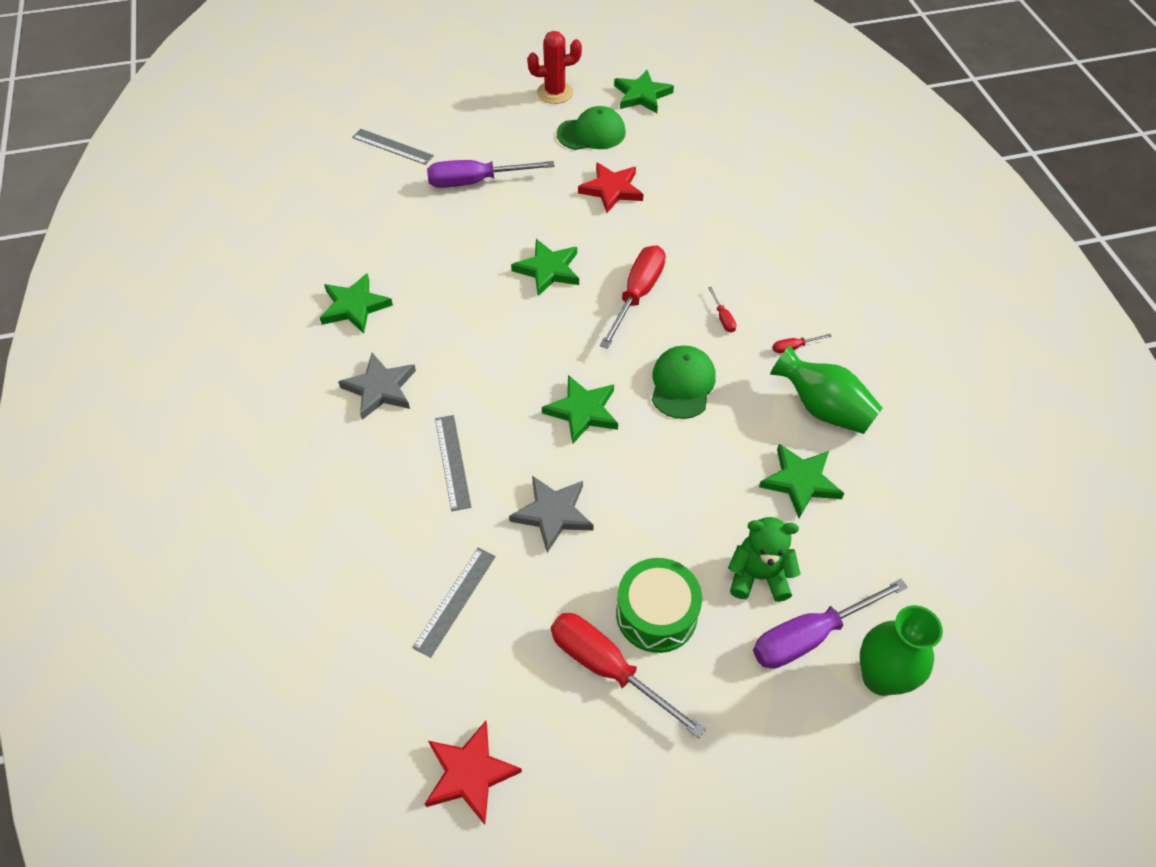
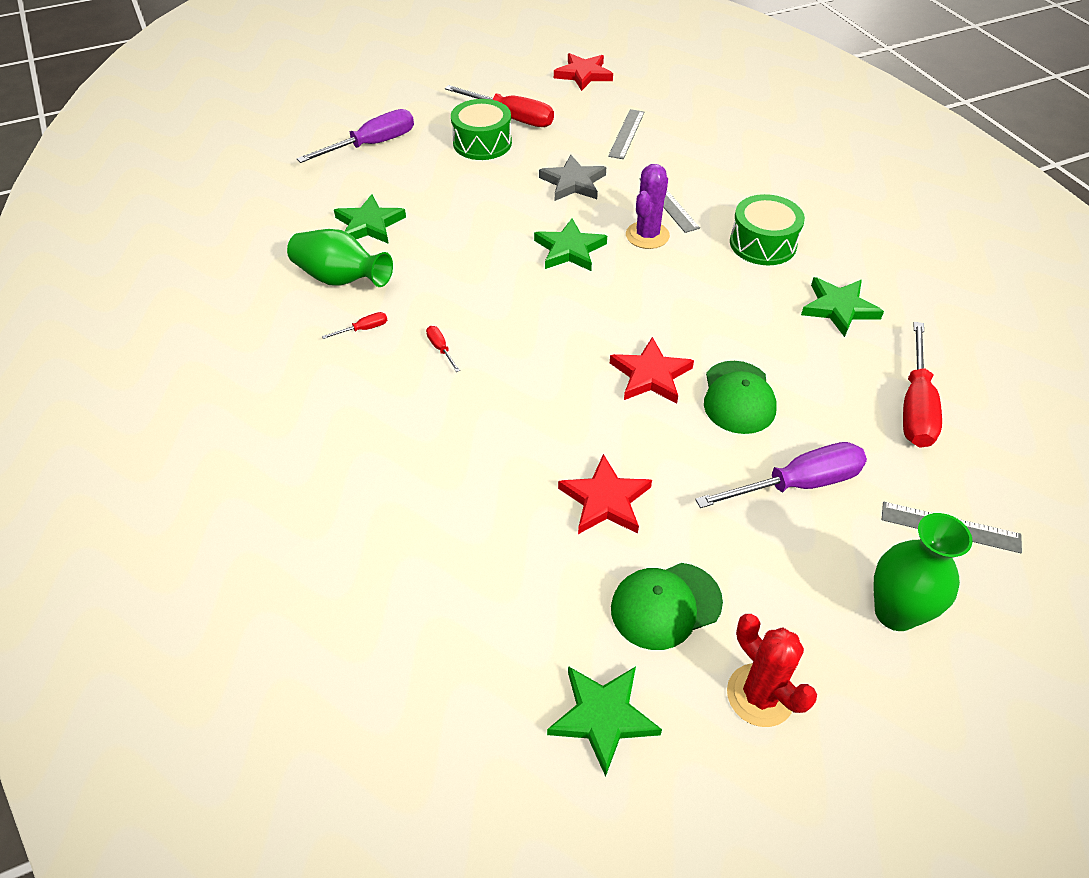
camera: 170 degrees right, 5 degrees down
grey star [338,353,416,420] -> green drum [730,194,805,265]
green star [511,239,579,296] -> red star [610,337,694,404]
red cactus [527,31,582,104] -> red cactus turned 75 degrees clockwise [727,614,817,727]
red screwdriver [600,245,666,349] -> red screwdriver moved to [903,322,942,448]
green cap [651,345,716,419] -> green cap moved to [704,361,777,434]
green teddy bear [728,517,800,602] -> none
green vase [860,605,943,696] -> green vase moved to [874,513,973,631]
none -> purple cactus [626,164,670,249]

